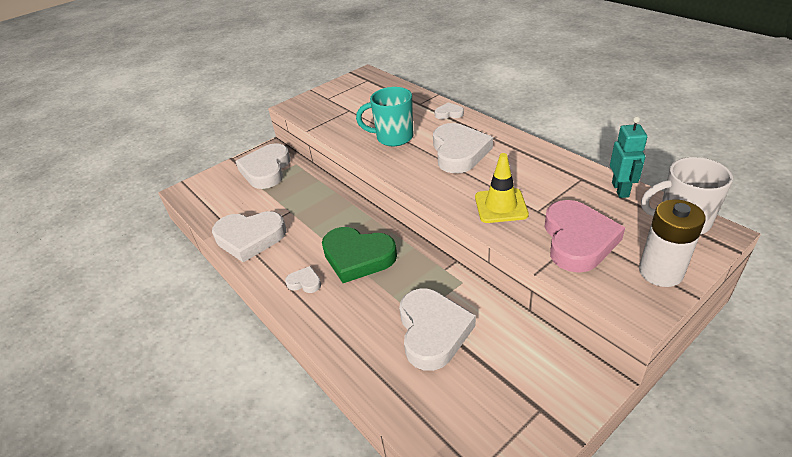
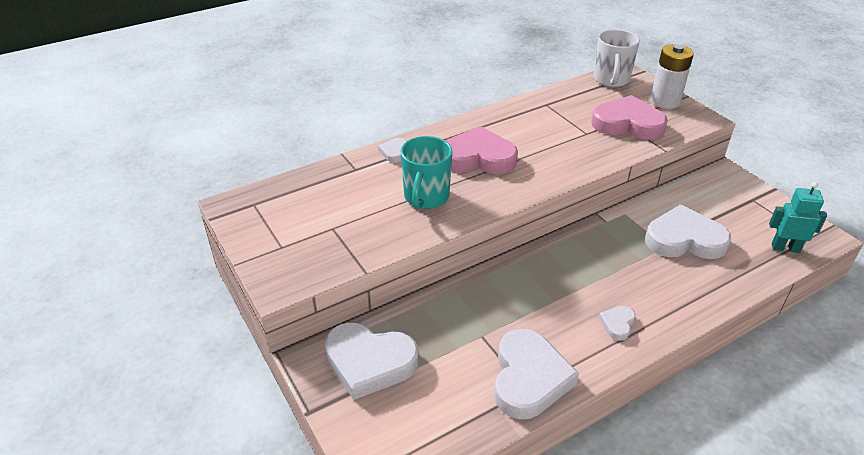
camera: 85 degrees left, 0 degrees up
green heart [322,227,397,283] -> none
white heart [433,123,493,173] -> pink heart [446,126,518,174]
yellow traffic cone [475,153,529,223] -> none
turquoise robot [610,116,647,198] -> turquoise robot moved to [769,182,827,253]

